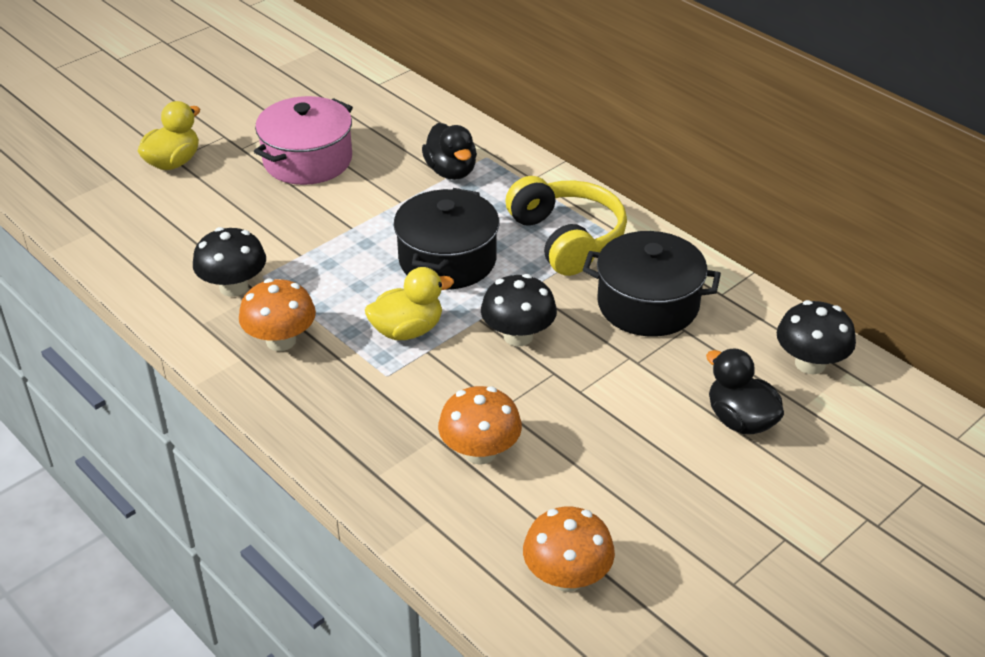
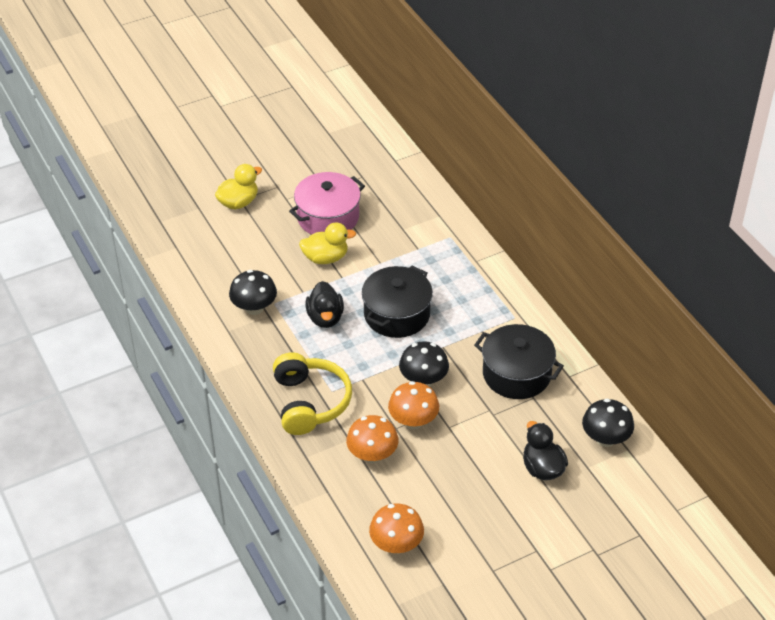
camera: 15 degrees right, 5 degrees up
orange mushroom [239,279,316,351] -> orange mushroom moved to [388,381,439,429]
yellow duck [365,267,454,340] -> yellow duck moved to [299,222,356,264]
black duck [422,123,477,180] -> black duck moved to [305,281,344,328]
yellow headphones [505,176,627,276] -> yellow headphones moved to [273,352,352,435]

